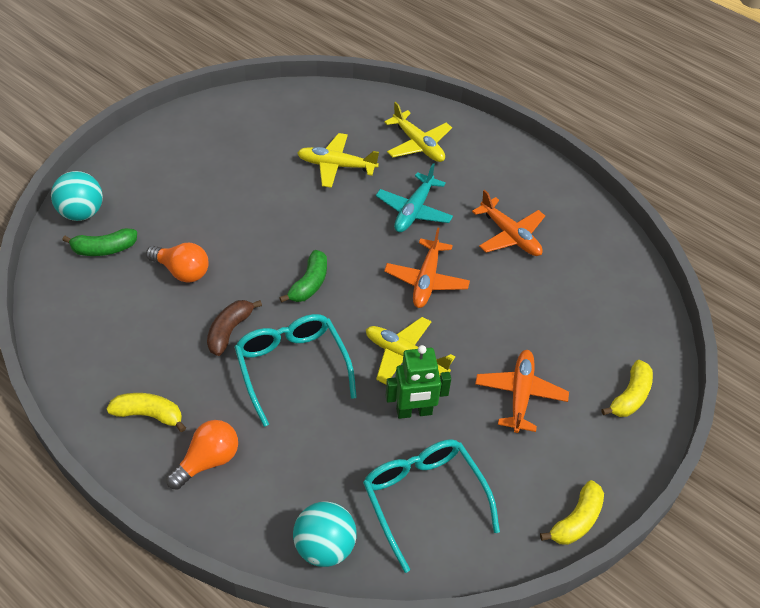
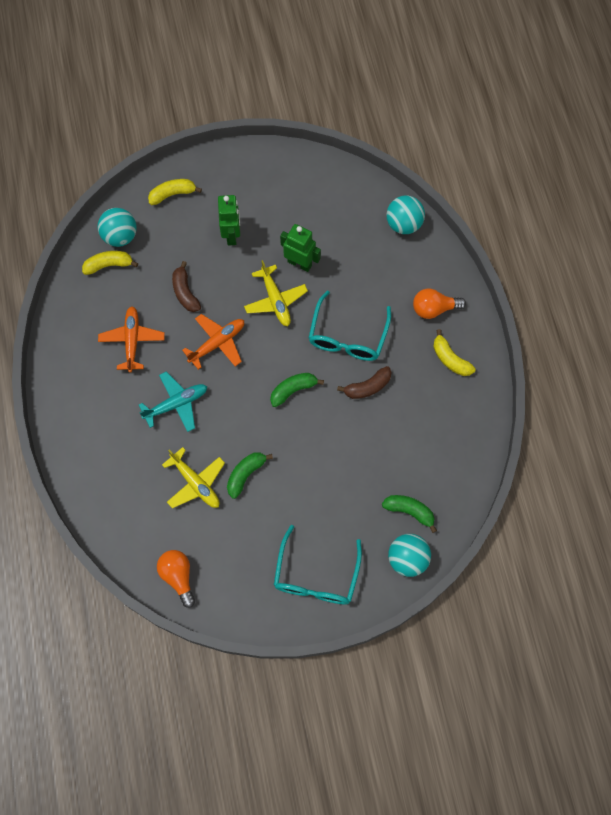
camera: 140 degrees left, 20 degrees up
orange light bulb [146,243,209,283] -> orange light bulb moved to [157,550,195,608]
turquoise glasses [363,439,500,573] -> turquoise glasses moved to [274,525,362,604]
yellow plane [384,102,452,162] -> none
orange plane [475,350,569,433] -> green robot [218,195,240,246]
yellow banana [540,480,604,545] -> yellow banana moved to [82,251,138,275]
none -> turquoise ball [98,208,137,247]
none -> brown banana [172,261,201,312]
none -> green banana [227,452,273,499]

